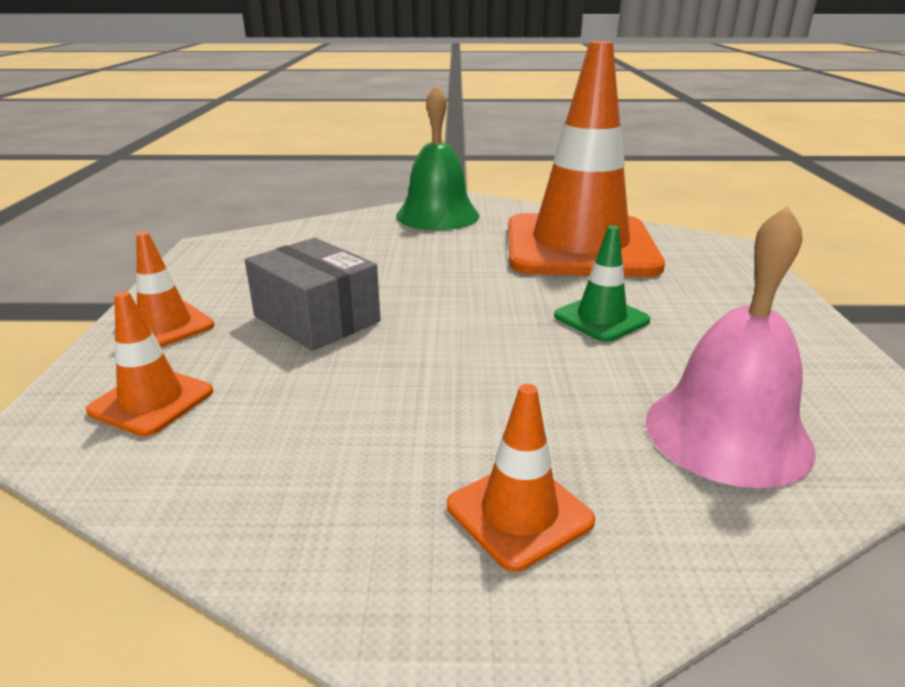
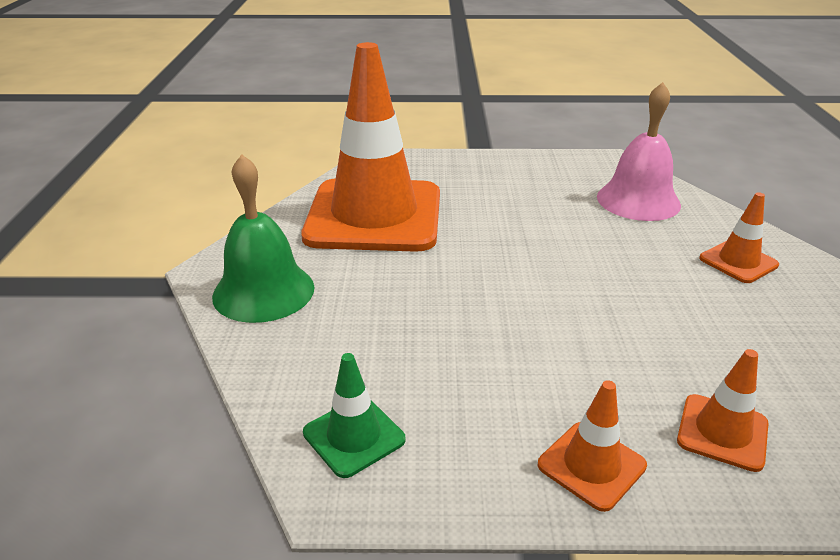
camera: 90 degrees left, 5 degrees up
grey box [245,238,381,351] -> none
green traffic cone [554,225,651,342] -> green traffic cone moved to [303,353,406,478]

